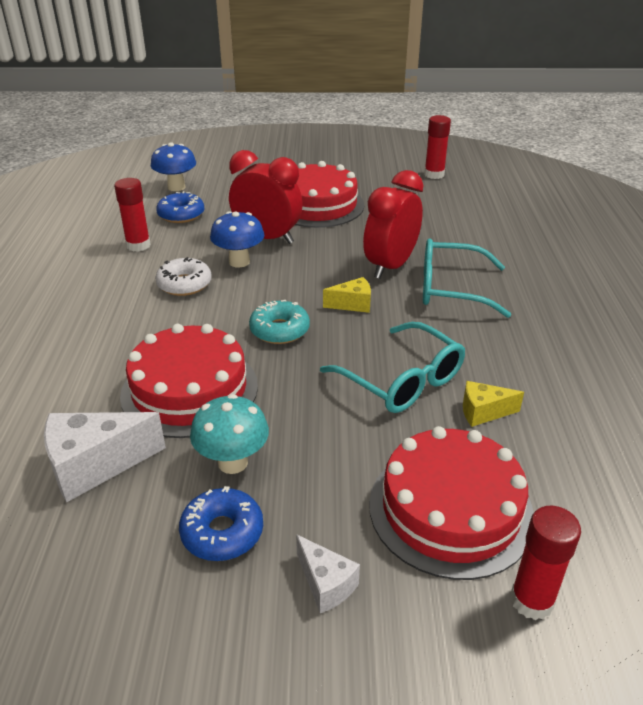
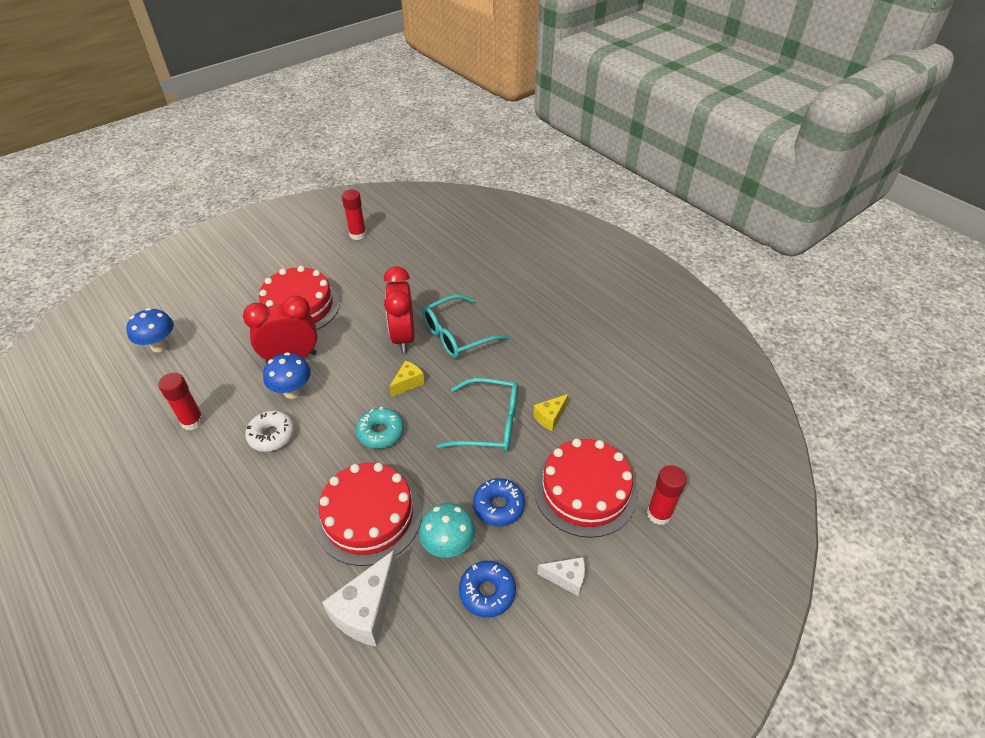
camera: 40 degrees left, 10 degrees up
blue donut [156,191,204,223] -> blue donut moved to [473,478,525,526]

